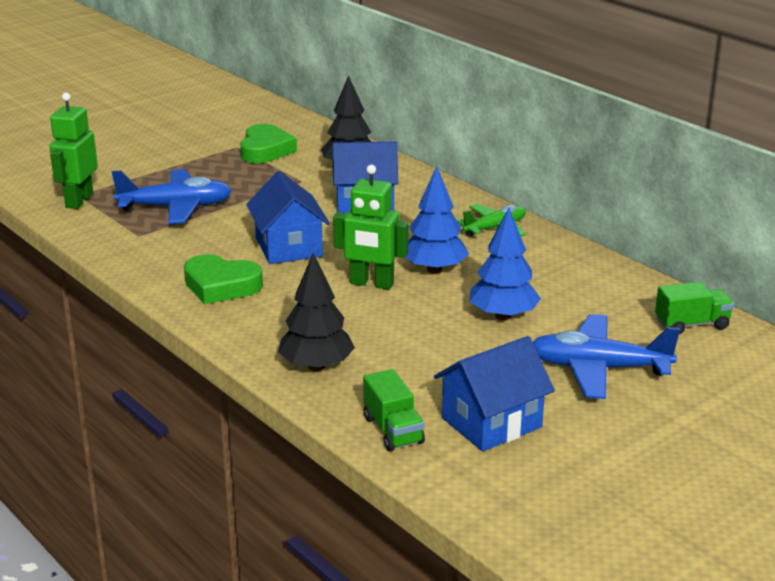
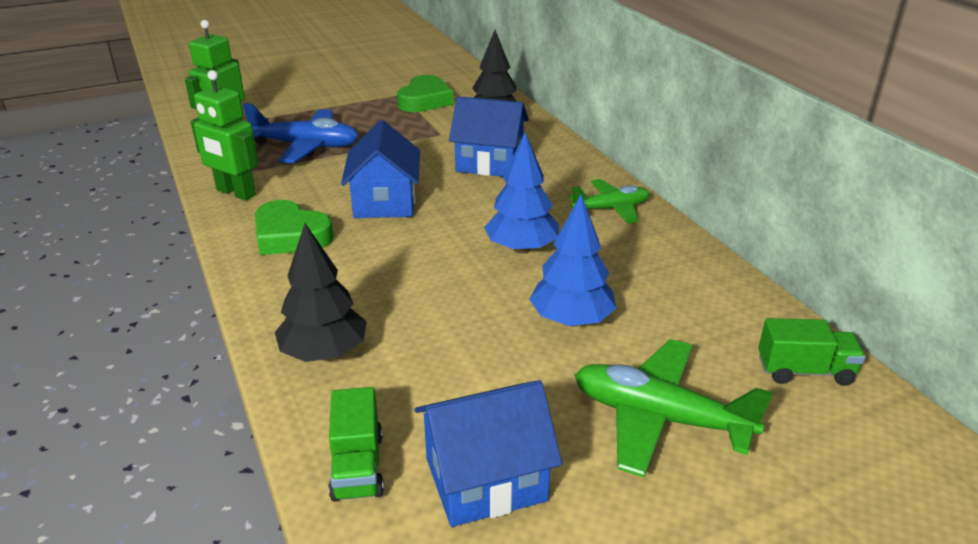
camera: 15 degrees right, 5 degrees up
green robot [333,165,409,290] -> green robot moved to [191,70,258,201]
blue plane [533,314,680,399] -> green plane [575,339,773,477]

